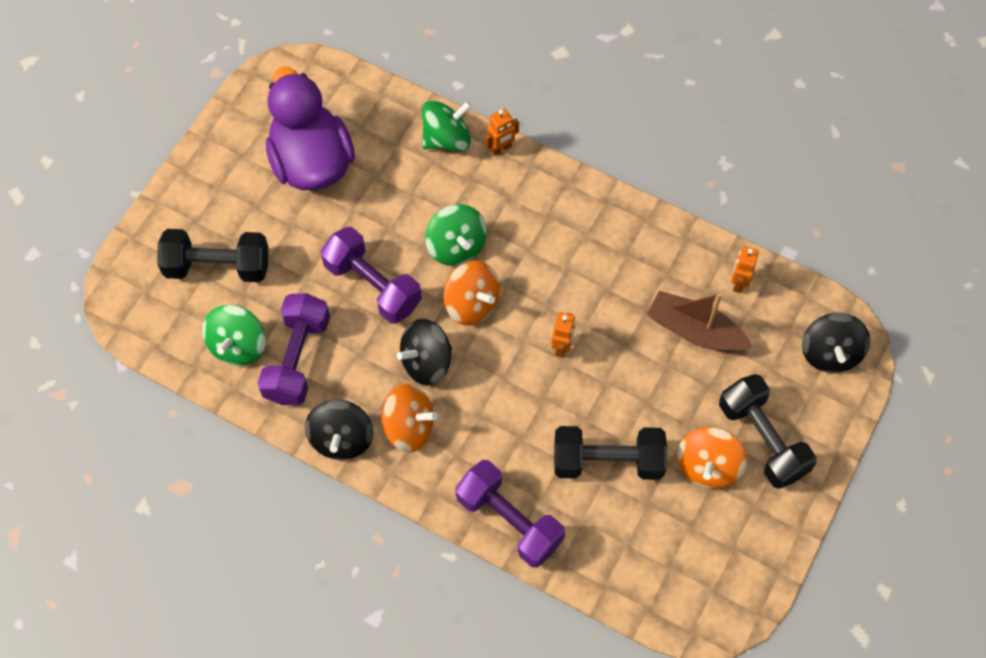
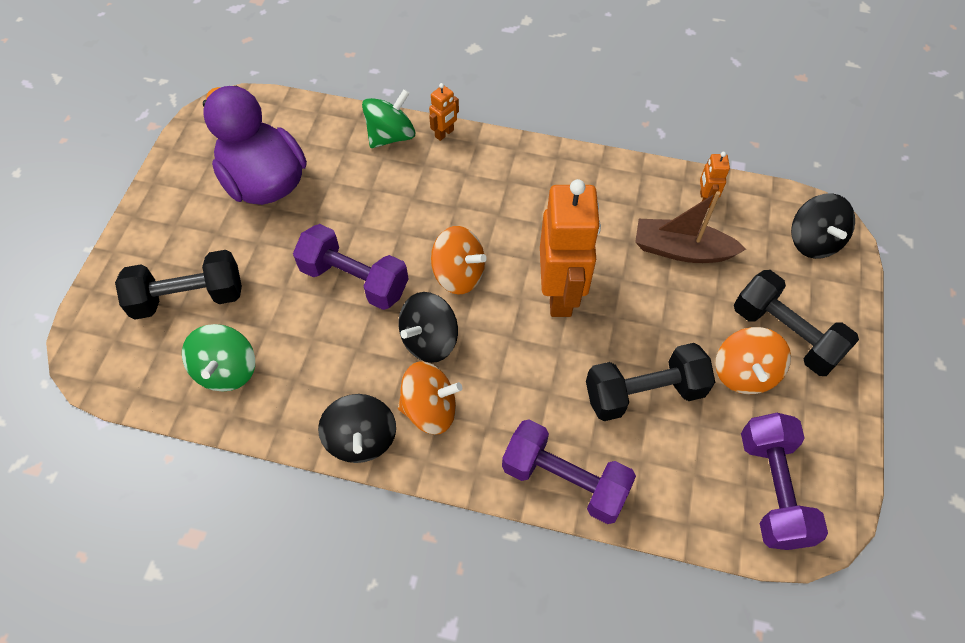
camera: 15 degrees left, 5 degrees down
purple dumbbell [257,293,330,405] -> purple dumbbell moved to [741,413,828,550]
green spinning top [425,204,487,266] -> none
orange robot [551,312,575,358] -> orange robot [540,179,601,317], size x2.33

